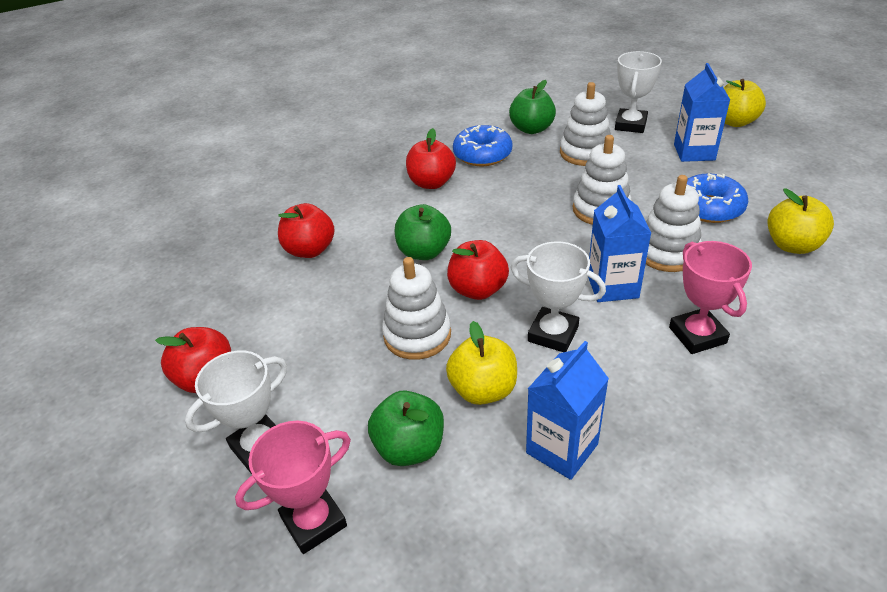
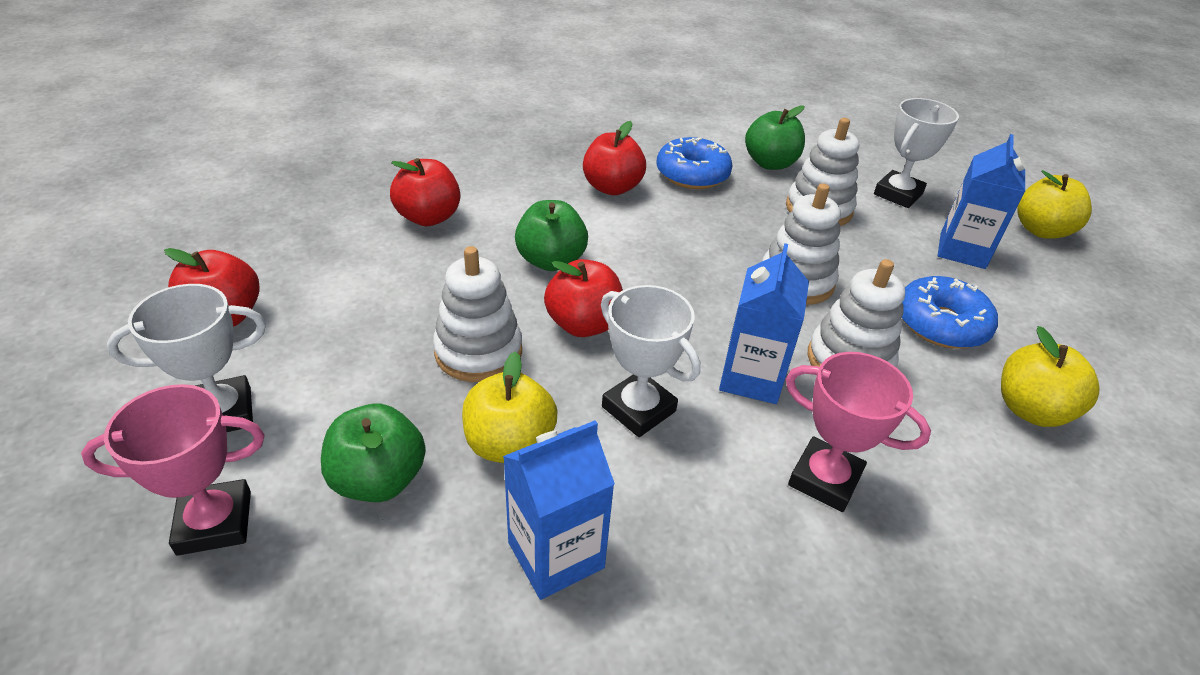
camera: 15 degrees right, 0 degrees up
pink trophy [669,241,752,354] -> pink trophy turned 60 degrees counterclockwise [786,352,931,512]

